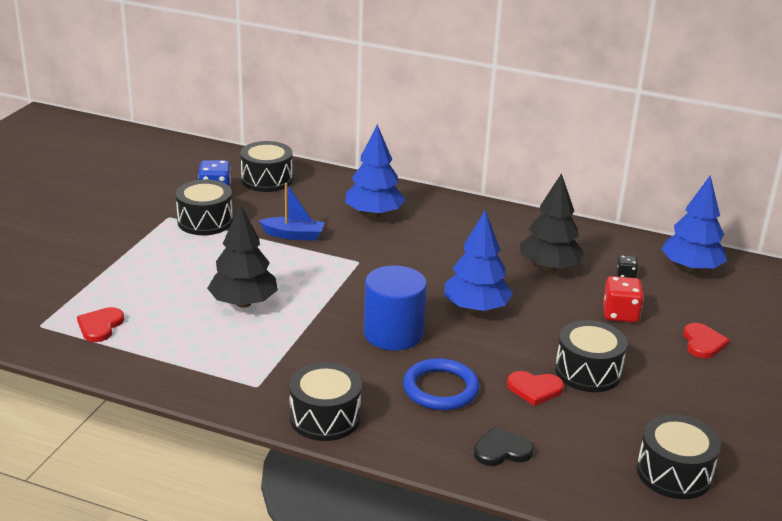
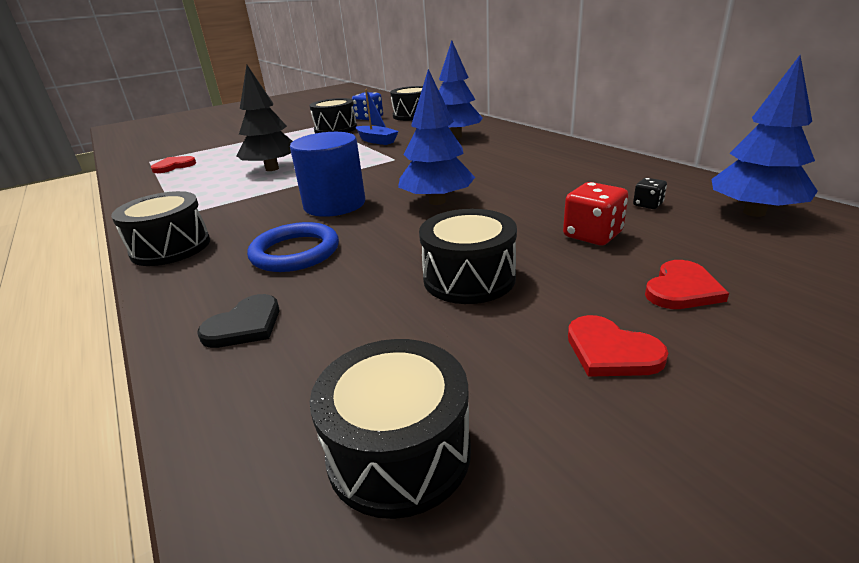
camera: 40 degrees right, 0 degrees up
black heart [474,427,534,466] -> black heart turned 105 degrees clockwise [197,294,279,348]
red heart [507,371,564,406] -> red heart moved to [568,315,668,377]
black tree [520,173,585,271] -> none

